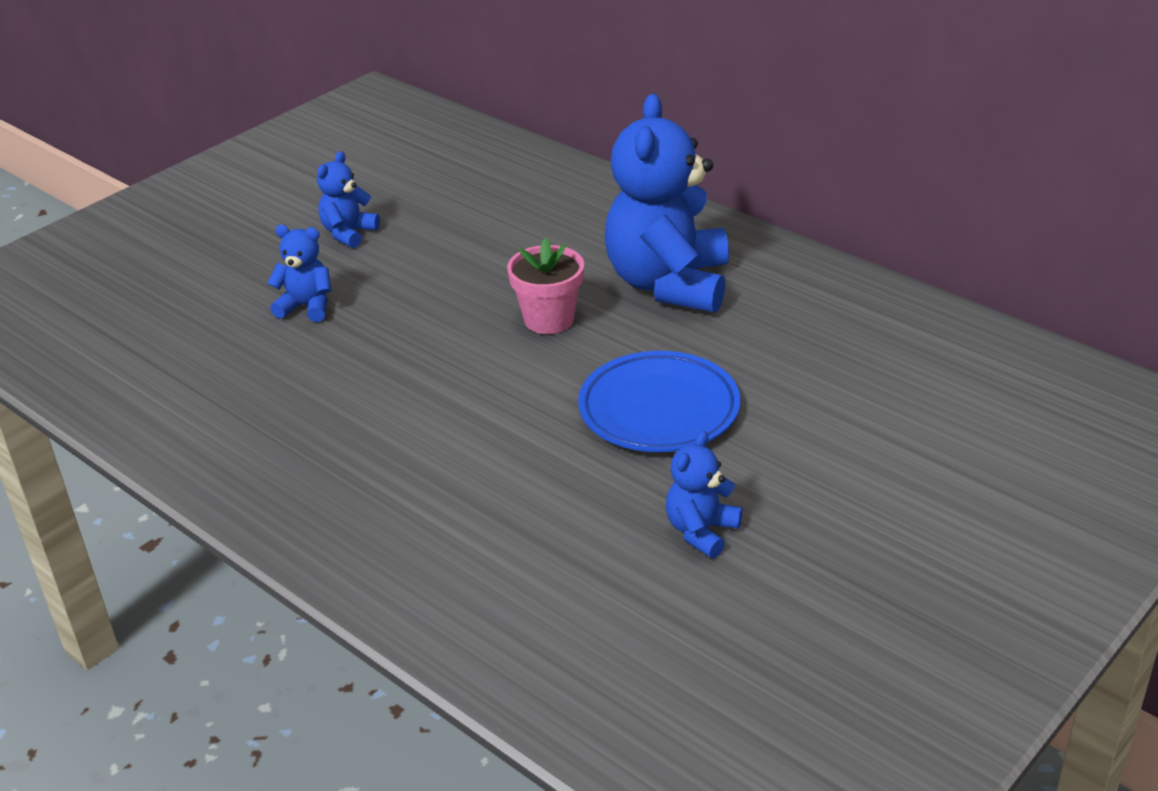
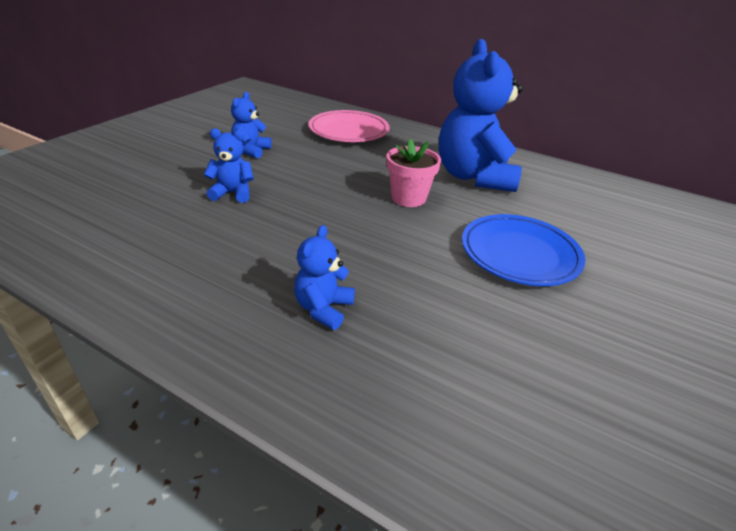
camera: 15 degrees left, 0 degrees up
blue teddy bear [666,431,742,558] -> blue teddy bear moved to [294,225,355,330]
none -> pink plate [309,110,389,142]

